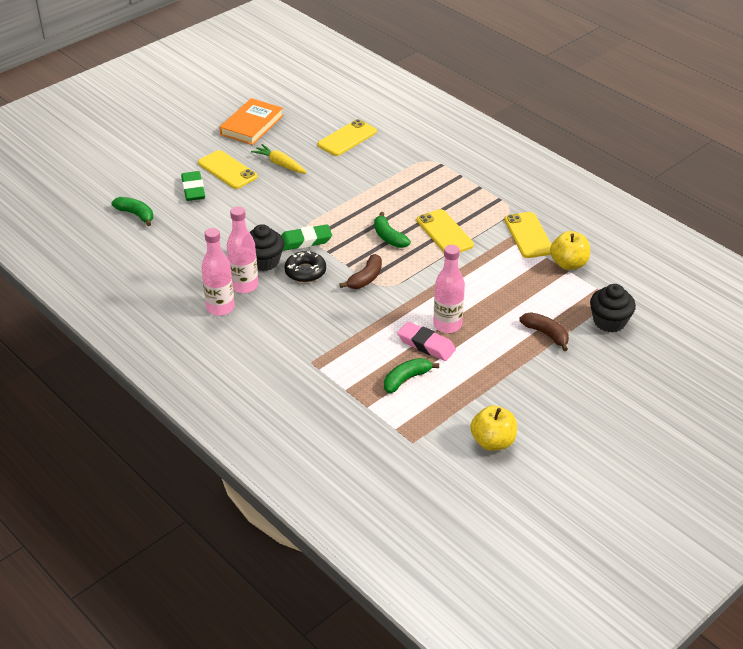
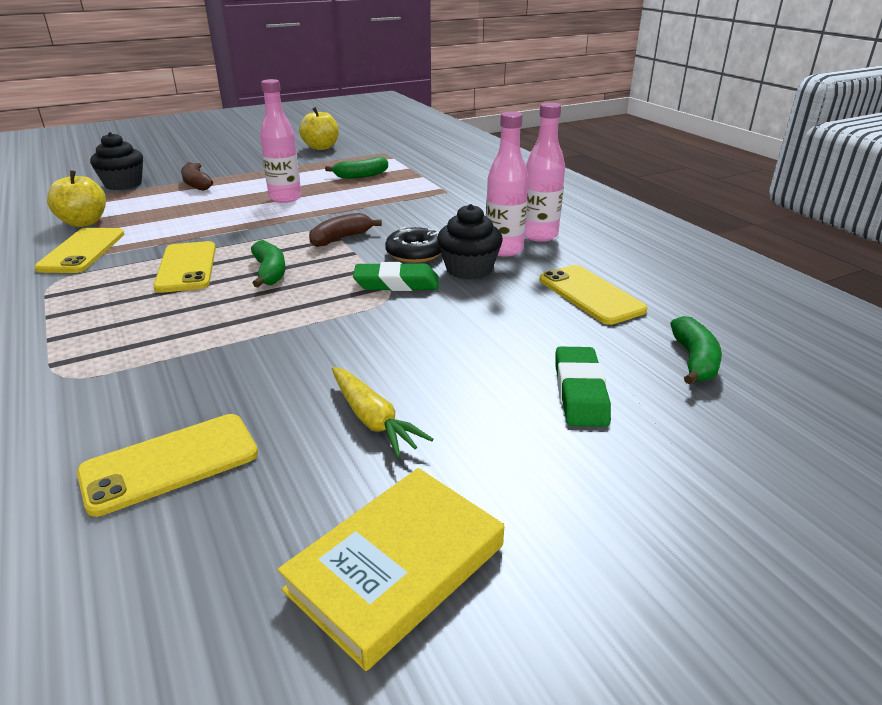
camera: 165 degrees left, 10 degrees down
green banana [111,197,153,226] -> green banana turned 135 degrees counterclockwise [670,316,722,385]
yellow phone [198,150,257,189] -> yellow phone moved to [540,265,647,325]
orange book [219,98,284,145] -> yellow book [277,468,504,671]
pink eraser [398,322,456,361] -> none

